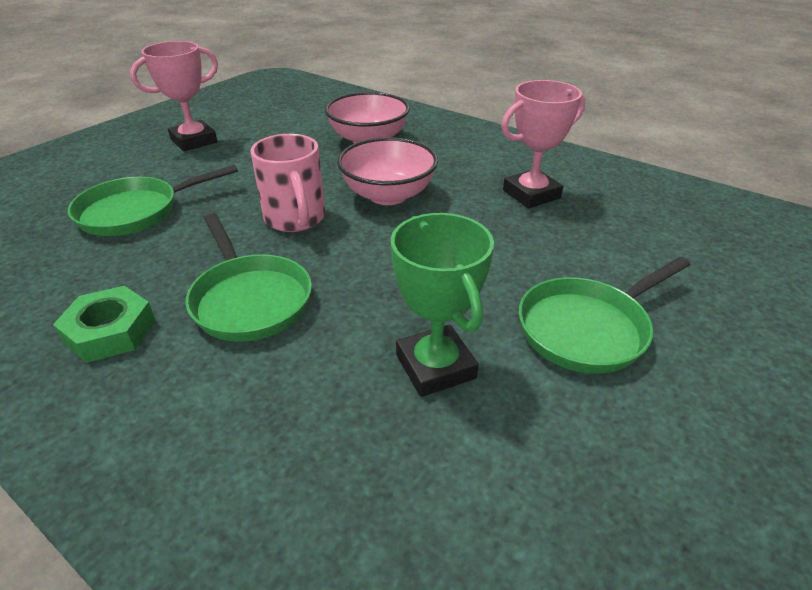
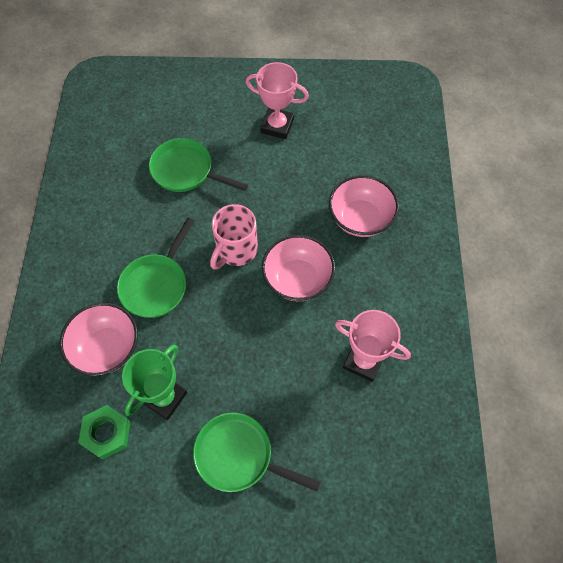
camera: 55 degrees right, 25 degrees up
green nut [53,286,156,363] -> green nut moved to [78,405,130,460]
none -> pink bowl [60,303,138,376]

